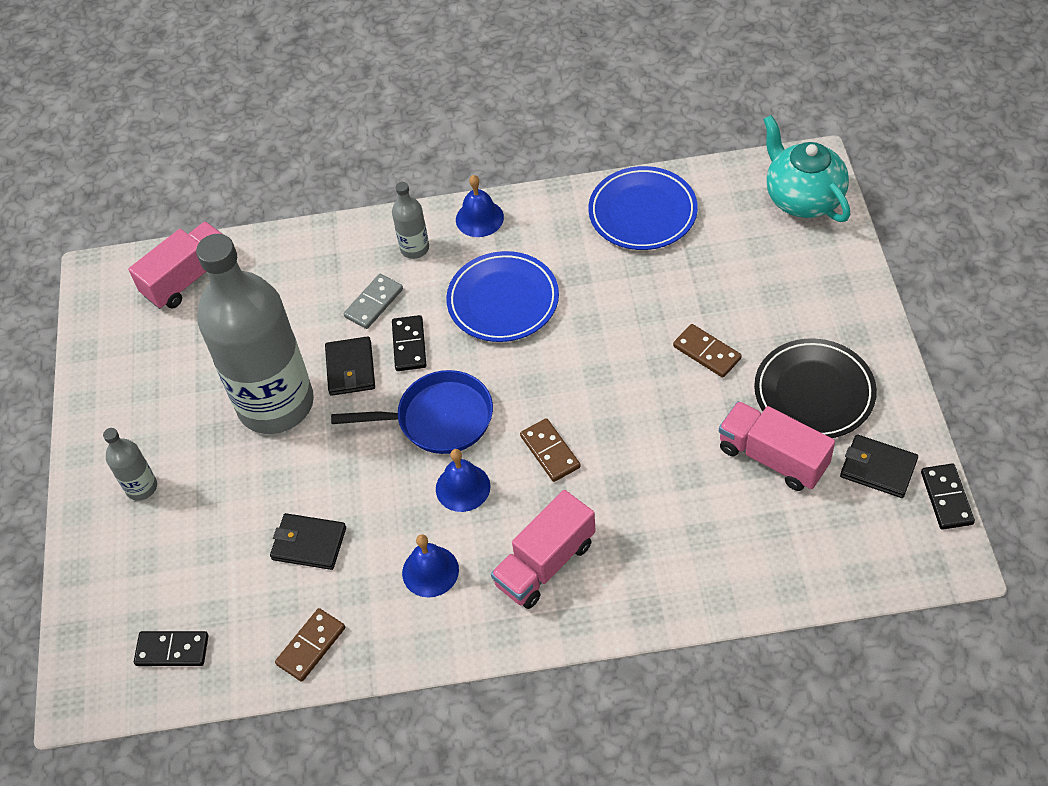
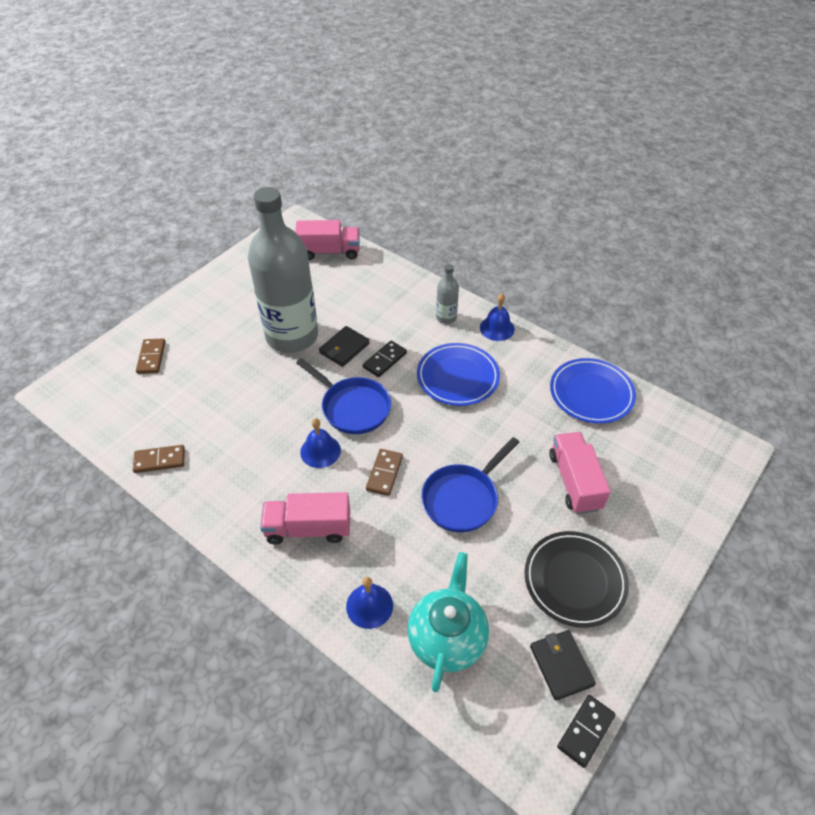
camera: 40 degrees right, 5 degrees down
grey bottle [103,428,157,501] -> none
black domino [134,631,209,666] -> none
black wallet [270,513,346,570] -> none
grey domino [344,274,403,329] -> none
blue bell [402,534,459,598] -> blue bell moved to [346,577,393,629]
brown domino [673,324,742,378] -> brown domino moved to [136,339,166,374]
pink truck [719,401,835,491] -> pink truck moved to [549,432,610,514]
turquoise teapot [763,115,850,222] -> turquoise teapot moved to [407,552,489,692]
none -> blue pan [421,437,519,532]

